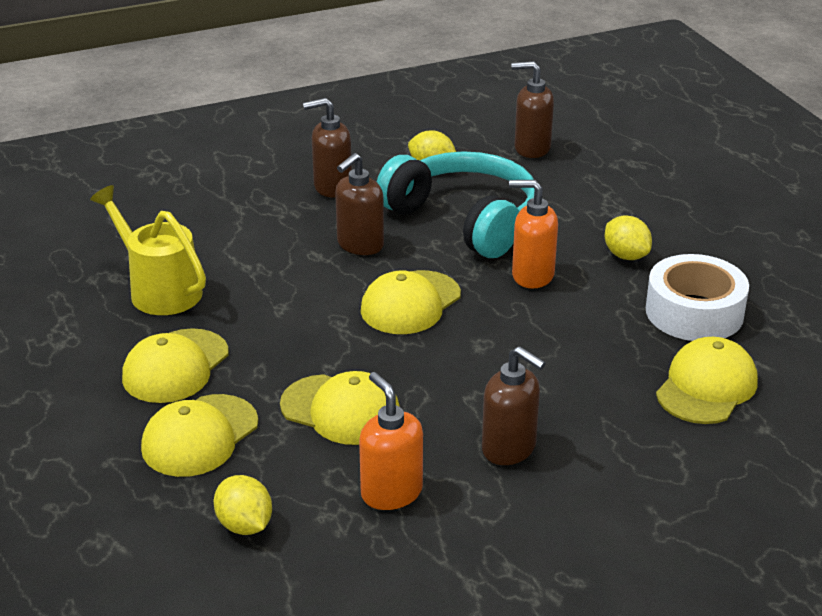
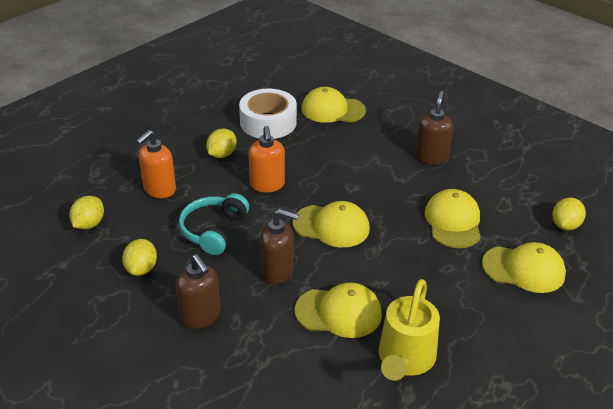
camera: 115 degrees left, 5 degrees up
yellow cap [122,328,229,403] -> yellow cap moved to [295,283,382,338]
orange soap dispenser [359,372,423,510] -> orange soap dispenser moved to [136,130,176,198]
turquoise headphones [377,151,535,258] -> turquoise headphones [179,193,249,255], size x0.61
brown soap dispenser [512,61,554,158] -> yellow lemon [69,196,104,230]

